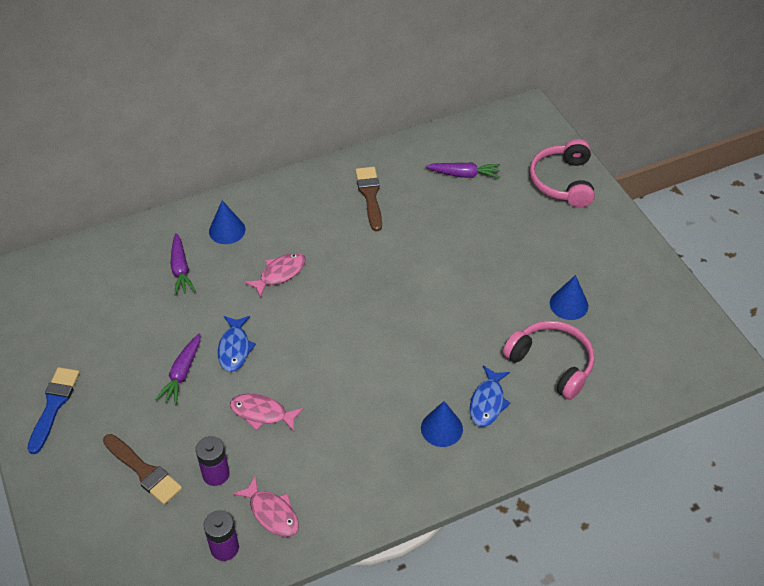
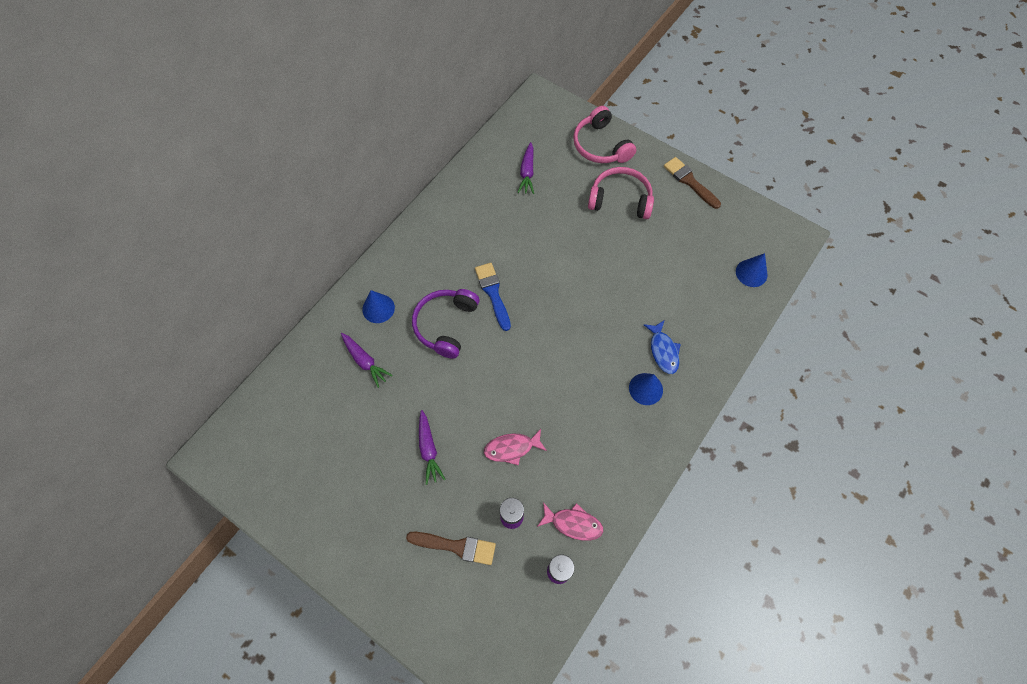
camera: 30 degrees left, 15 degrees up
blue brush [27,367,80,454] -> blue brush moved to [475,263,511,331]
blue fish [218,316,256,372] -> none
pink fish [244,253,306,298] -> purple headphones [412,289,480,359]
brown brush [355,167,382,231] -> brown brush moved to [664,157,721,209]
purple carrot [426,162,500,178] -> purple carrot turned 120 degrees clockwise [517,142,534,194]
pink headphones [503,321,594,400] -> pink headphones moved to [588,167,654,219]
blue cone [550,275,588,320] -> blue cone moved to [736,253,768,287]

